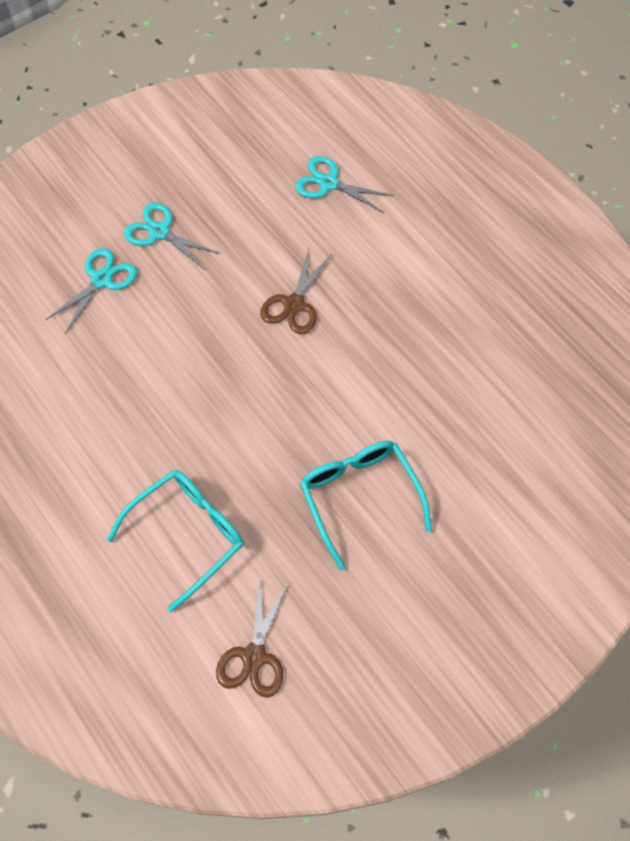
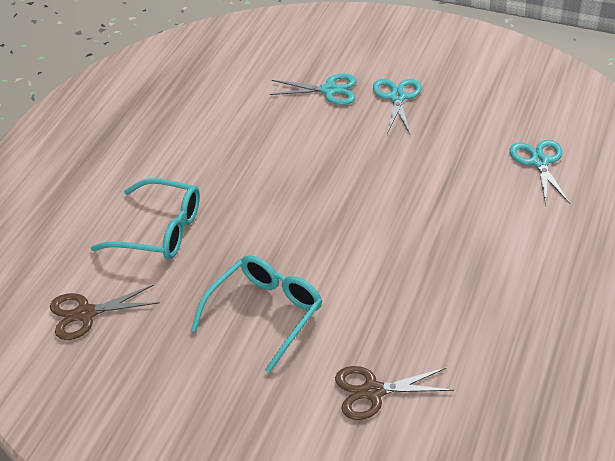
camera: 60 degrees right, 20 degrees down
brown scissors [260,248,332,334] -> brown scissors moved to [335,366,454,420]

